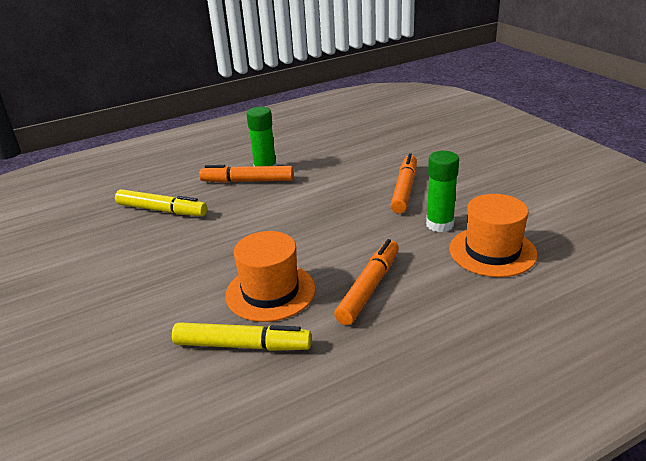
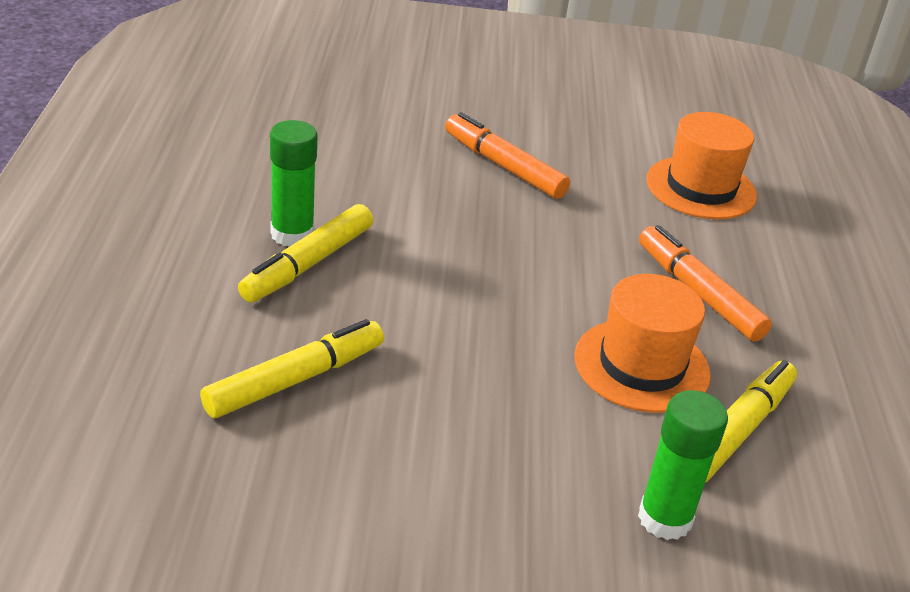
camera: 65 degrees left, 5 degrees up
orange marker [199,165,294,183] -> yellow marker [238,204,373,303]
green glue stick [426,151,459,232] -> green glue stick moved to [638,390,728,540]

